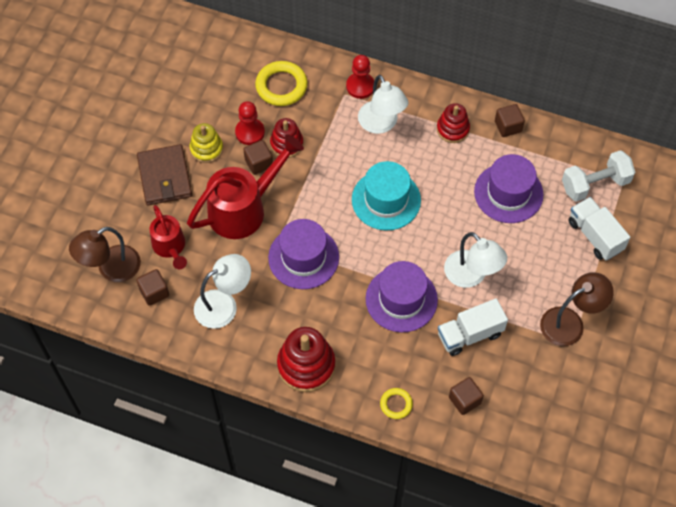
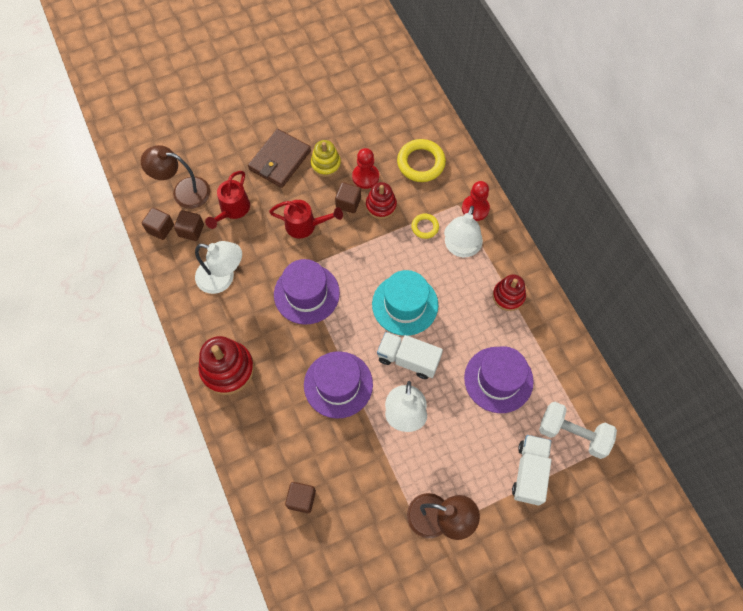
camera: 45 degrees right, 5 degrees up
red watering can [187,134,304,239] -> red watering can [269,200,343,239], size x0.59
yellow ring [380,388,413,419] -> yellow ring moved to [411,213,439,239]
white truck [438,298,508,356] -> white truck moved to [377,332,443,379]
brown cube [495,104,525,137] -> brown cube moved to [142,208,174,240]

